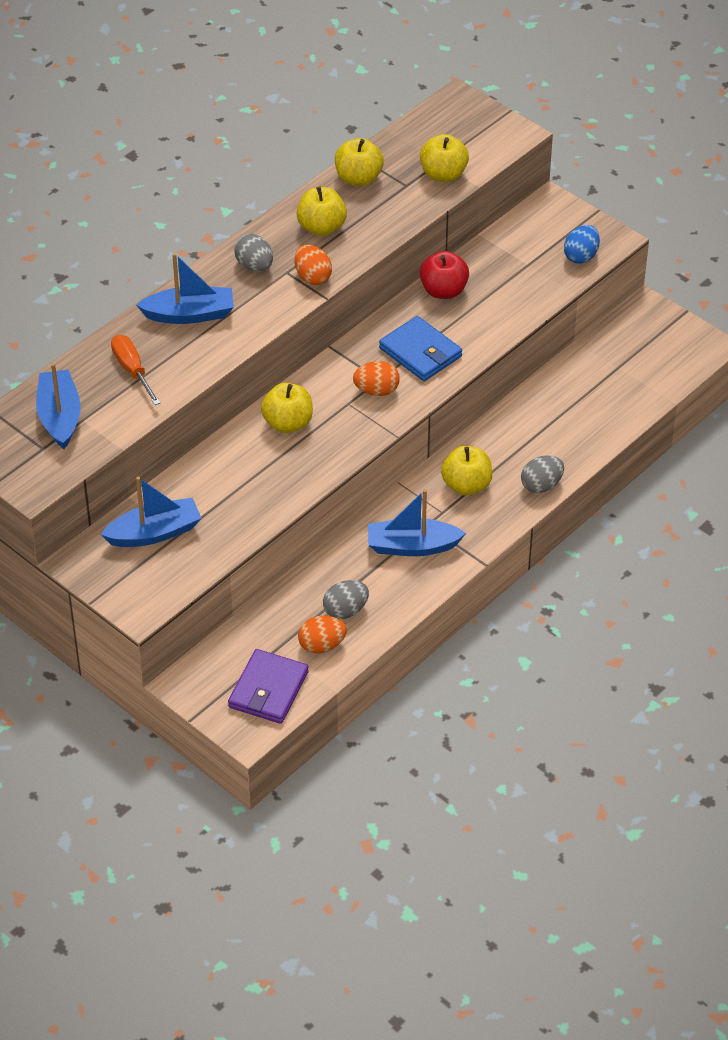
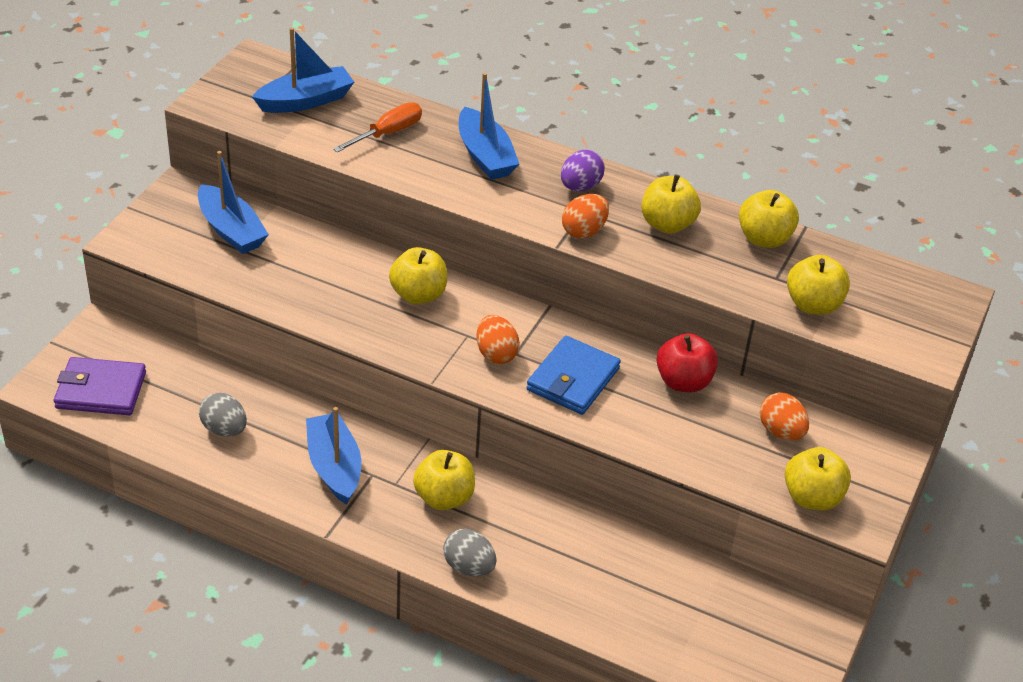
camera: 70 degrees right, 5 degrees down
grey egg [234,234,273,271] -> purple egg [561,150,605,191]
orange egg [298,616,347,654] -> orange egg moved to [760,393,809,440]
blue egg [564,225,600,264] -> yellow apple [785,447,851,511]

